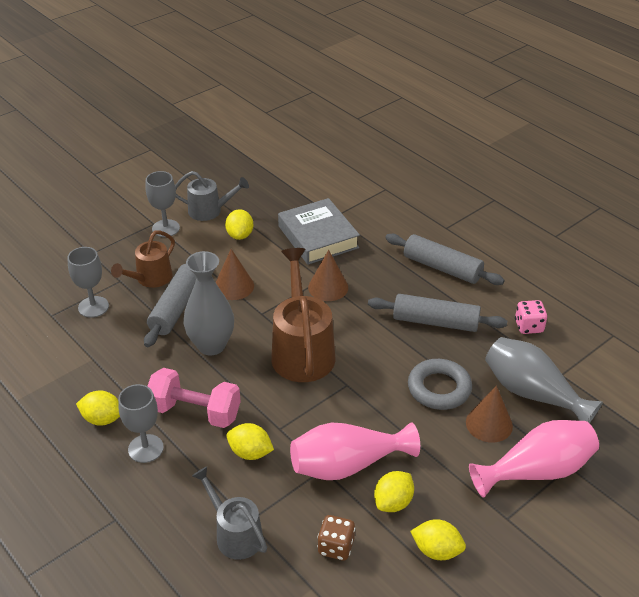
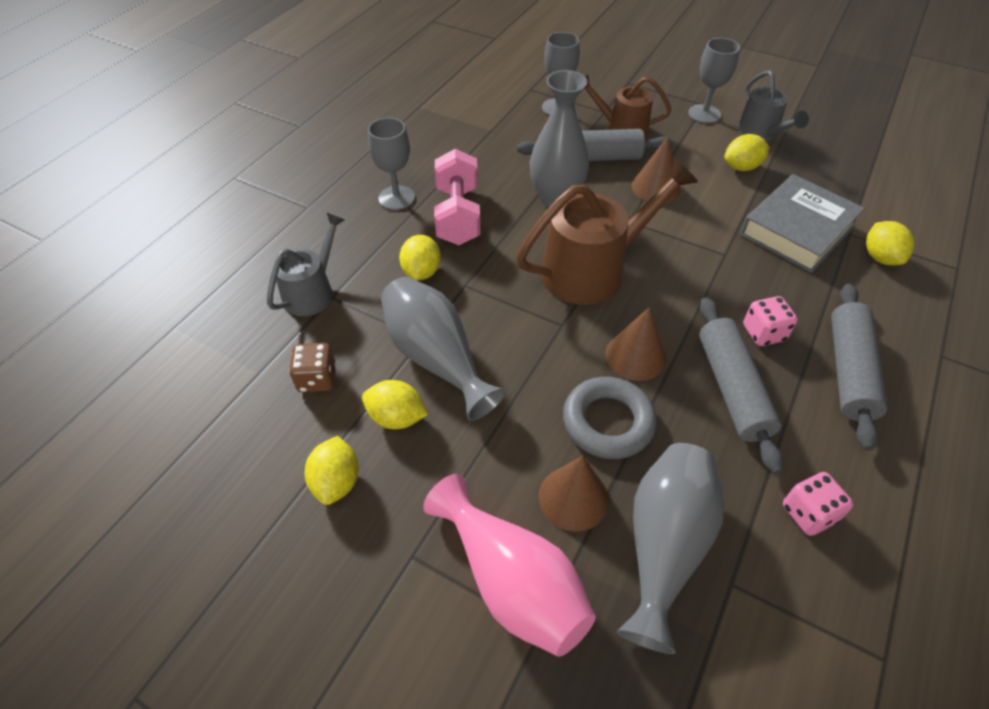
camera: 70 degrees right, 10 degrees up
yellow lemon [76,390,120,426] -> yellow lemon moved to [866,221,914,265]
pink vase [290,422,420,480] -> grey vase [381,276,506,421]
brown cone [308,250,348,301] -> brown cone moved to [606,307,666,381]
none -> pink dice [743,296,798,346]

